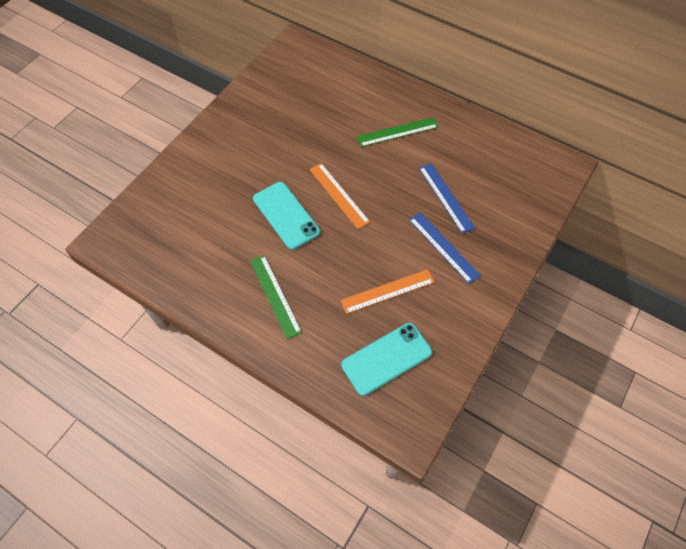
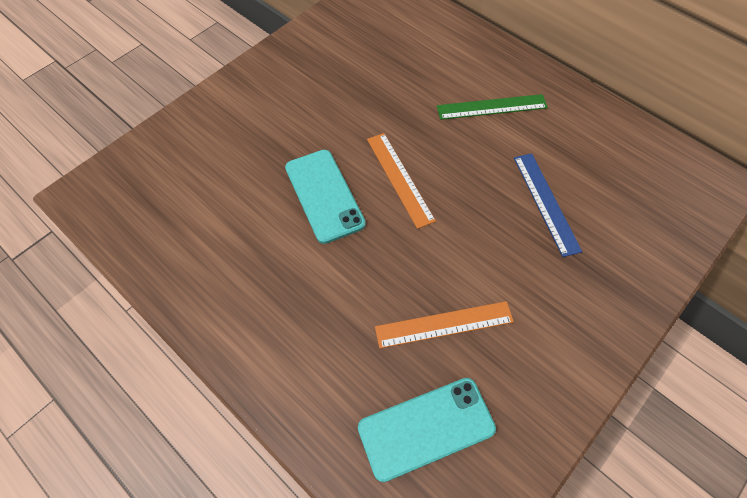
camera: 10 degrees right, 0 degrees up
green ruler [250,255,302,339] -> none
blue ruler [409,212,481,284] -> none

